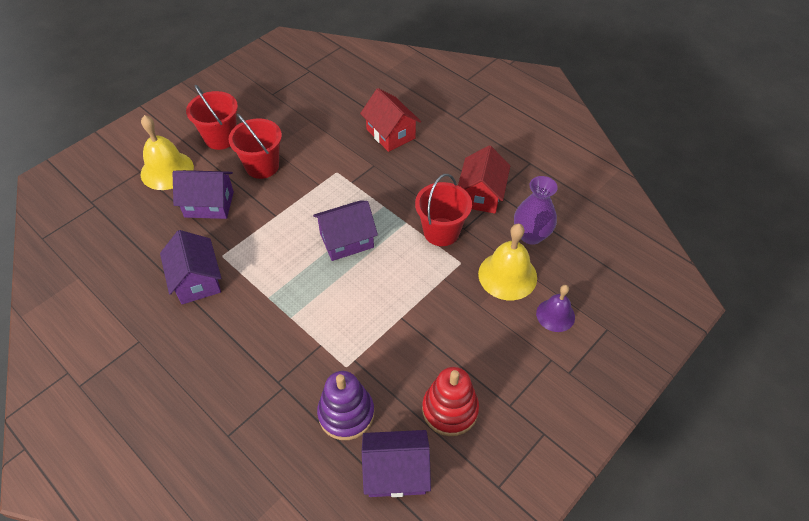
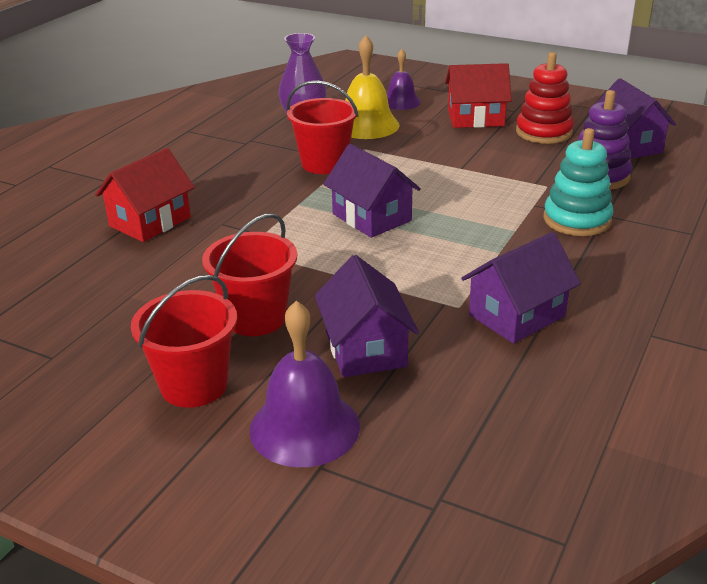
camera: 105 degrees left, 20 degrees down
yellow bell [141,115,194,190] -> purple bell [249,301,360,467]
red house [458,145,510,214] -> red house moved to [445,63,512,128]
none -> turquoise stacking toy [544,128,614,236]

